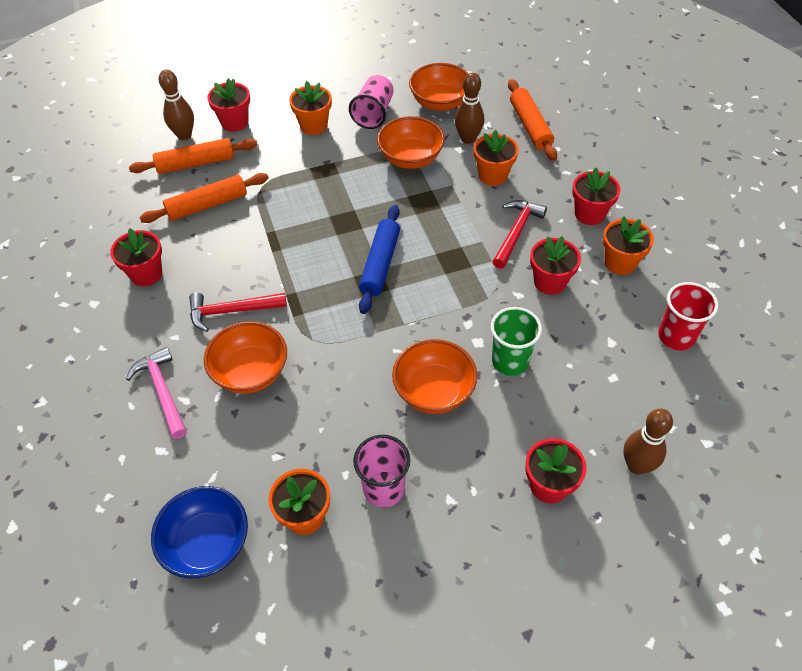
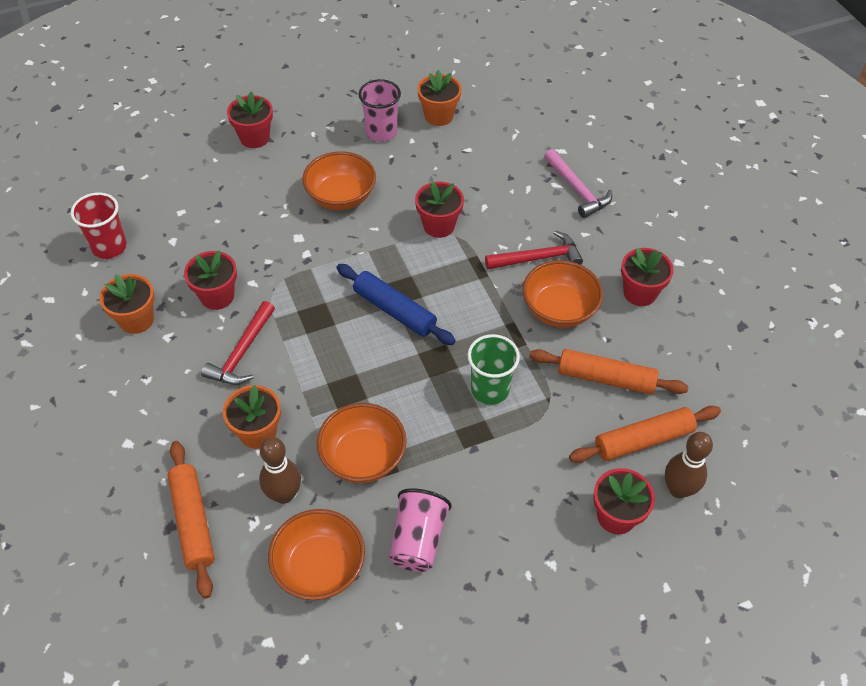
camera: 175 degrees right, 0 degrees up
orange rolling pin [139,173,269,223] -> orange rolling pin turned 45 degrees clockwise [529,349,688,394]
blue bowl [151,486,248,578] -> none
orange bowl [204,321,287,393] -> orange bowl moved to [523,260,603,328]
orange flower pot [289,81,332,135] -> none
blue rolling pin [359,205,400,314] -> blue rolling pin turned 60 degrees counterclockwise [336,264,456,345]
green cup [491,307,542,376] -> green cup moved to [468,334,520,405]
red flower pot [572,167,621,225] -> red flower pot moved to [415,181,464,238]
brown bowling pin [623,408,673,475] -> none

